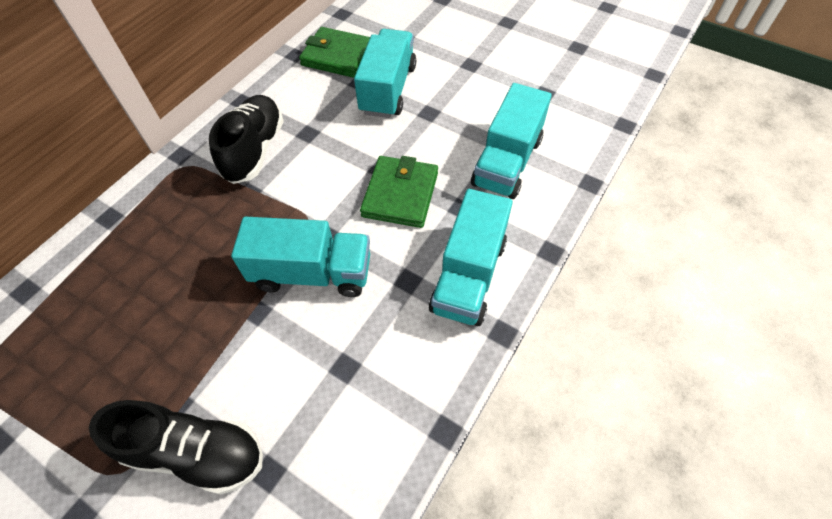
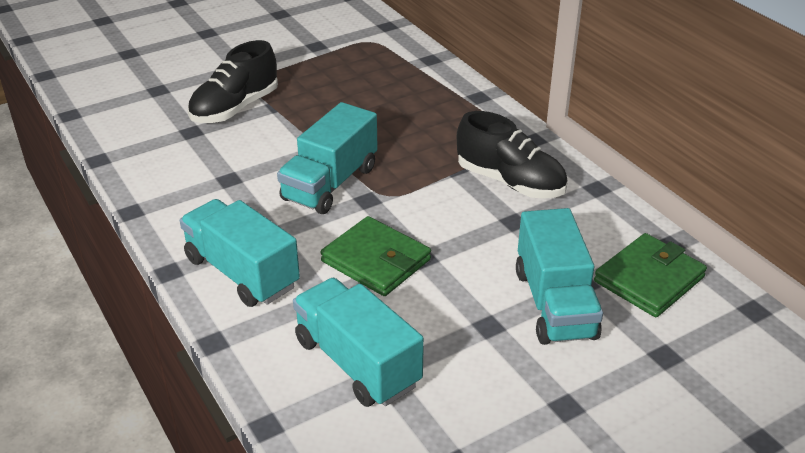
camera: 115 degrees right, 20 degrees down
turquoise truck [354,29,416,118] -> turquoise truck turned 45 degrees clockwise [516,208,603,345]

